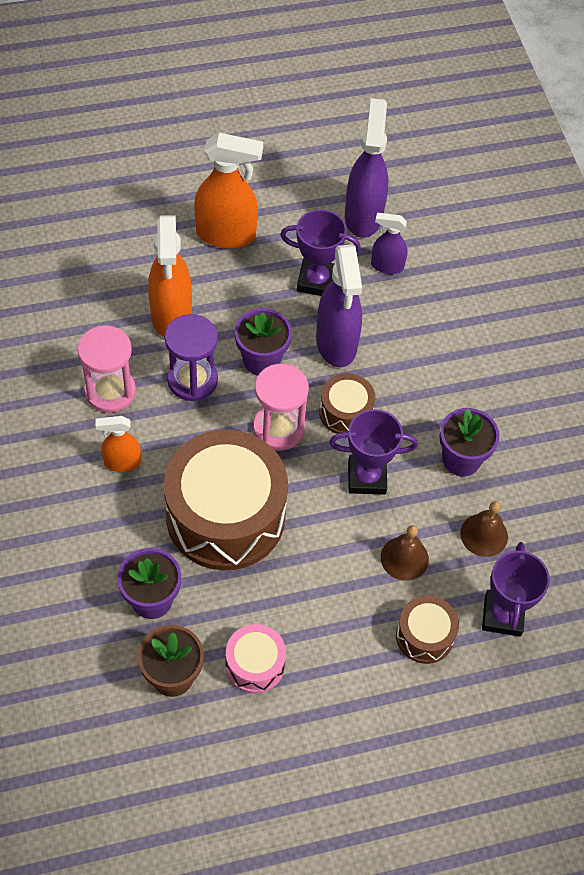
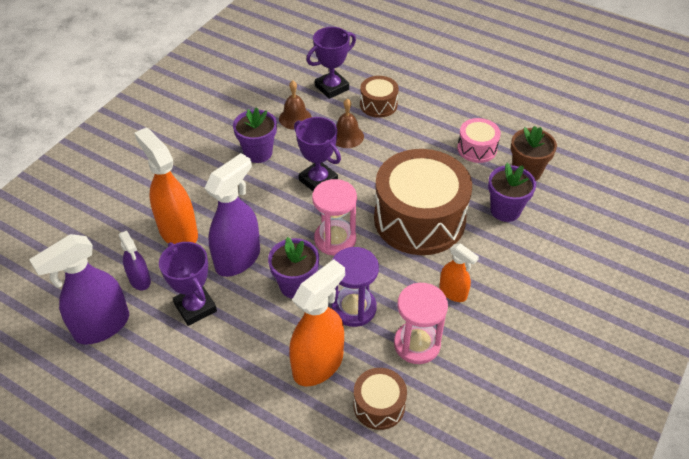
camera: 130 degrees left, 10 degrees down
orange spray bottle [194,133,263,249] -> orange spray bottle moved to [134,128,198,244]
brown drum [319,373,376,434] -> brown drum moved to [353,368,407,430]

